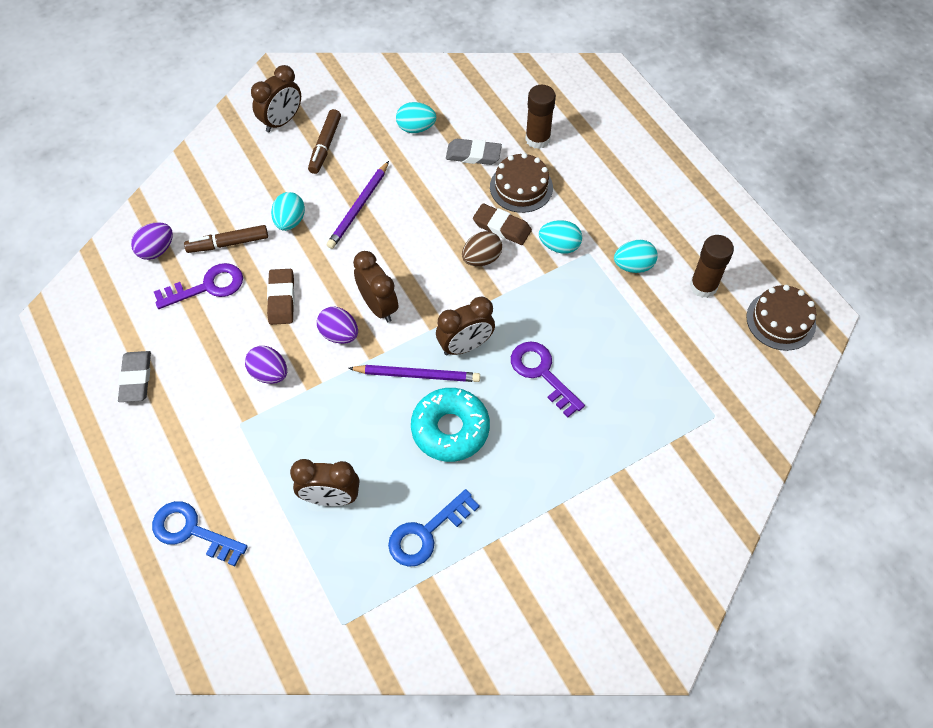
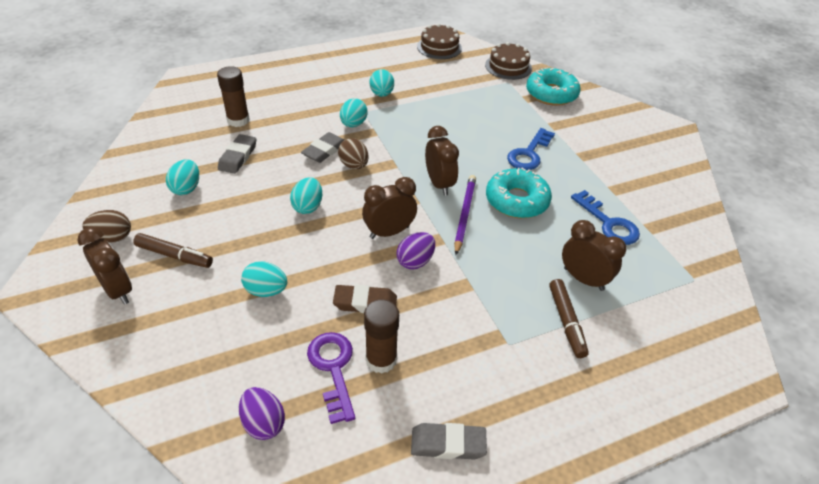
camera: 85 degrees left, 15 degrees down
blue key [152,501,248,566] -> blue key moved to [507,128,555,170]
brown marker [184,225,268,253] -> brown marker moved to [549,279,589,358]
purple egg [245,346,287,384] -> none
brown clock [290,459,359,506] -> brown clock turned 60 degrees counterclockwise [562,220,627,291]
purple pencil [327,161,389,249] -> none
brown eraser [473,203,532,245] -> grey eraser [301,132,344,163]
brown cake [490,153,553,213] -> brown cake moved to [485,42,532,80]
purple key [511,341,585,418] -> none
brown glue stick [690,235,734,298] -> brown glue stick moved to [364,299,399,374]
none -> brown egg [82,210,131,243]
none -> turquoise egg [290,177,322,214]
none -> turquoise donut [526,68,580,106]

